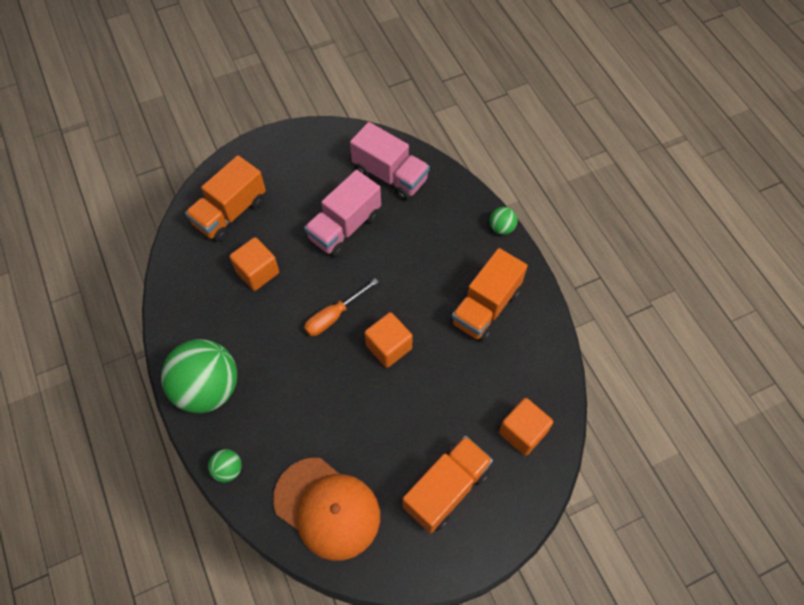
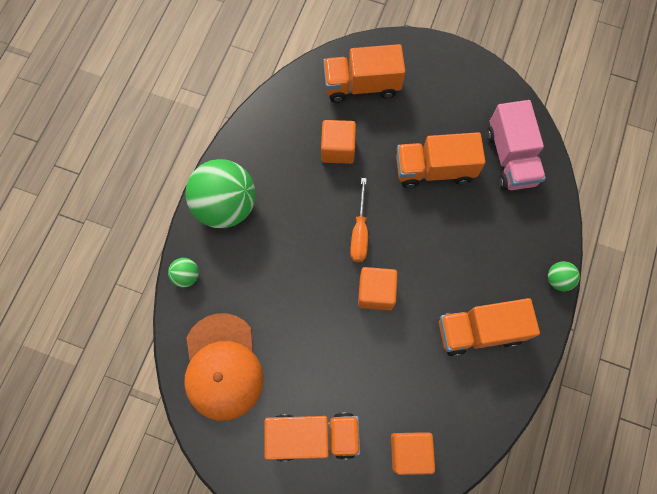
camera: 45 degrees right, 10 degrees up
pink truck [304,170,381,257] -> orange truck [396,132,486,188]
orange screwdriver [304,278,379,336] -> orange screwdriver turned 90 degrees counterclockwise [350,178,368,262]

